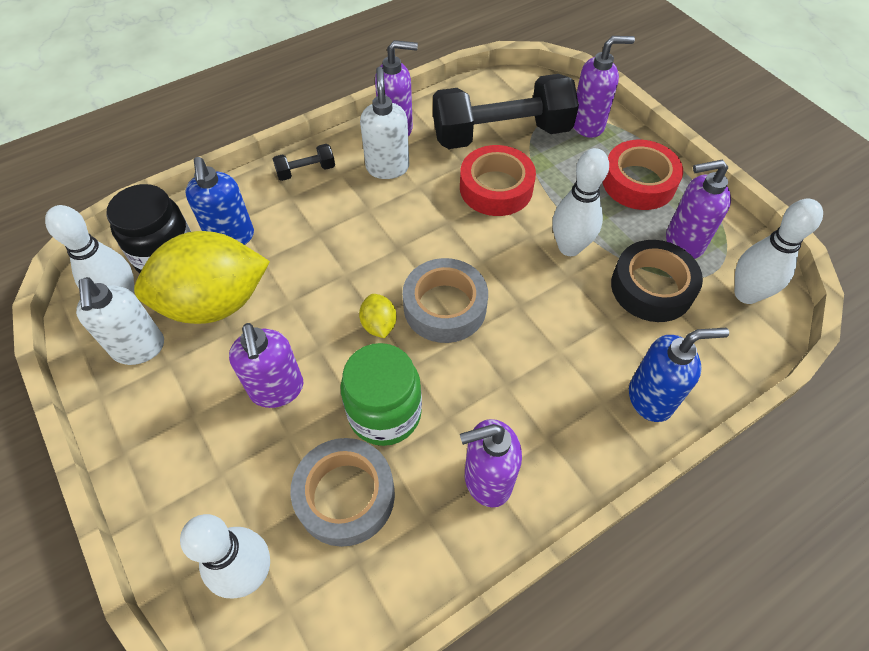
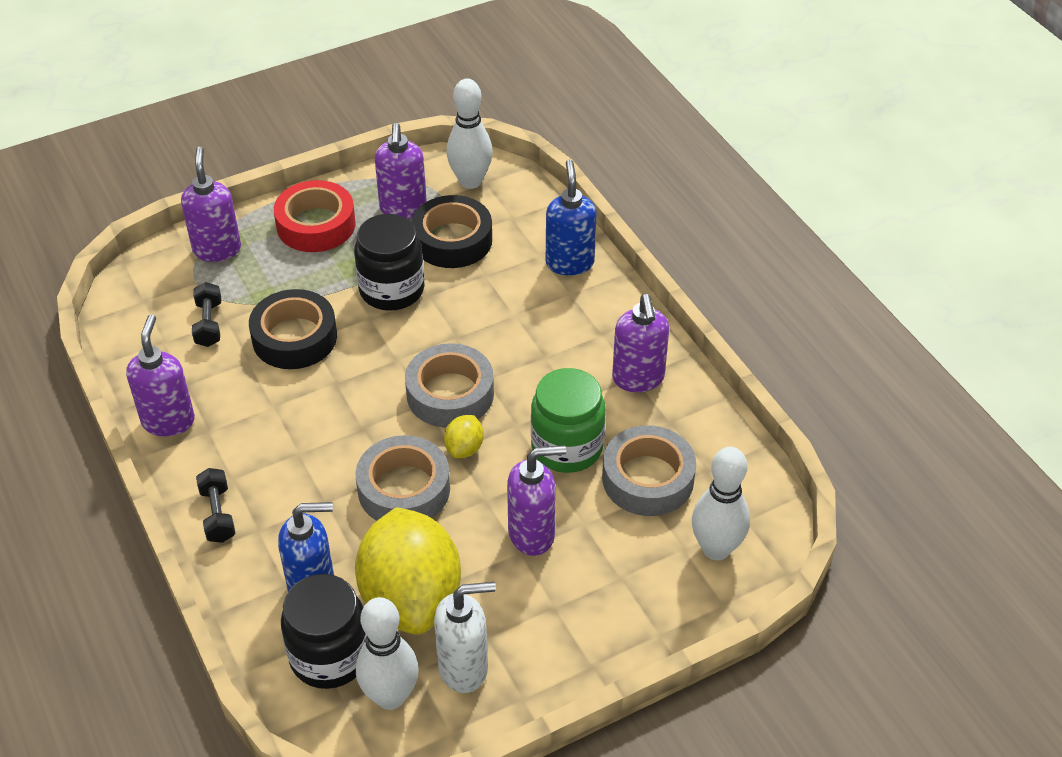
camera: 85 degrees left, 10 degrees down
yellow lemon [359,294,397,338] -> yellow lemon turned 60 degrees counterclockwise [444,415,484,458]
white soap dispenser [360,67,409,179] -> none
black dumbbell [433,74,579,149] -> black dumbbell [192,282,221,347], size x0.42
red tape [460,145,536,216] -> black tape [249,289,337,369]
white bowling pin [552,148,609,256] -> black jar [354,214,425,311]
none -> grey tape [356,435,450,521]

